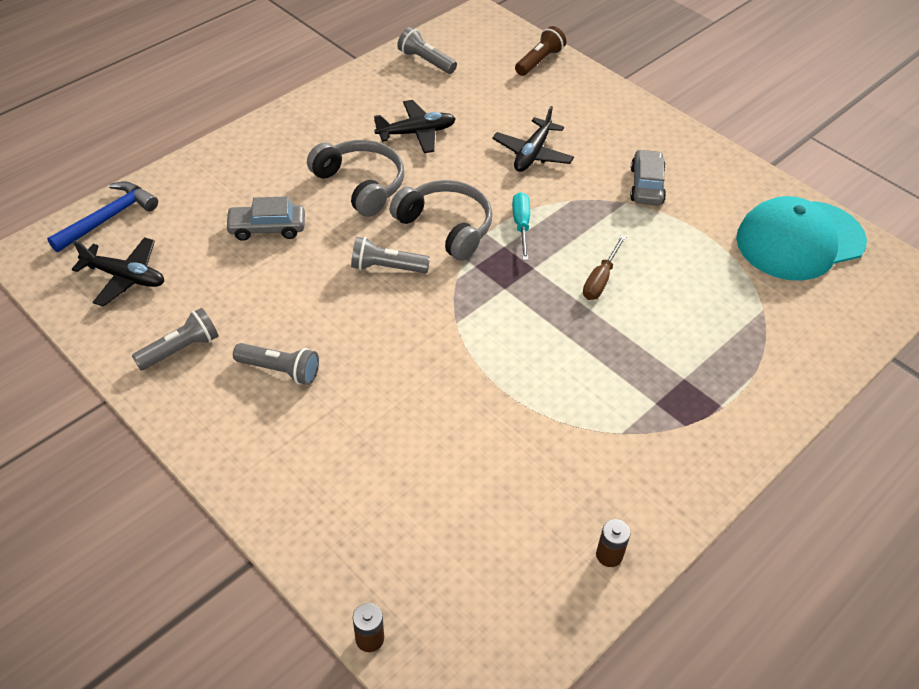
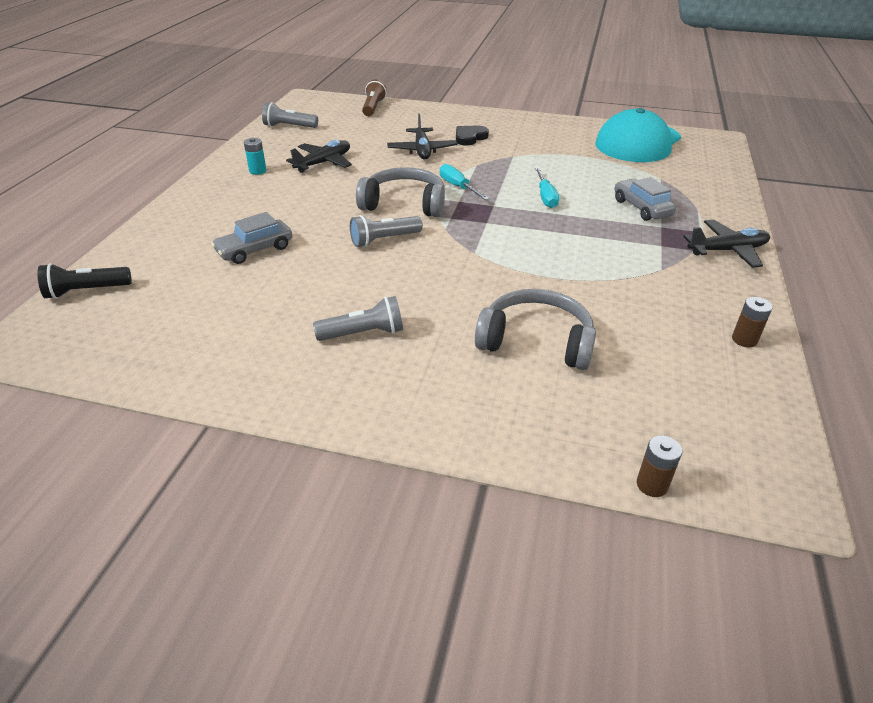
camera: 30 degrees left, 10 degrees down
blue hammer [47,182,158,252] -> black flashlight [37,263,132,299]
black plane [72,237,164,306] -> black plane moved to [683,220,770,268]
grey flashlight [132,308,218,370] -> none
grey headphones [307,140,404,217] -> grey headphones moved to [475,289,596,370]
brown screwdriver [583,235,626,300] -> turquoise screwdriver [535,167,559,208]
grey car [630,149,666,205] -> grey car moved to [615,177,676,221]
none -> turquoise battery [244,138,267,175]
none -> black heart [456,126,489,146]

